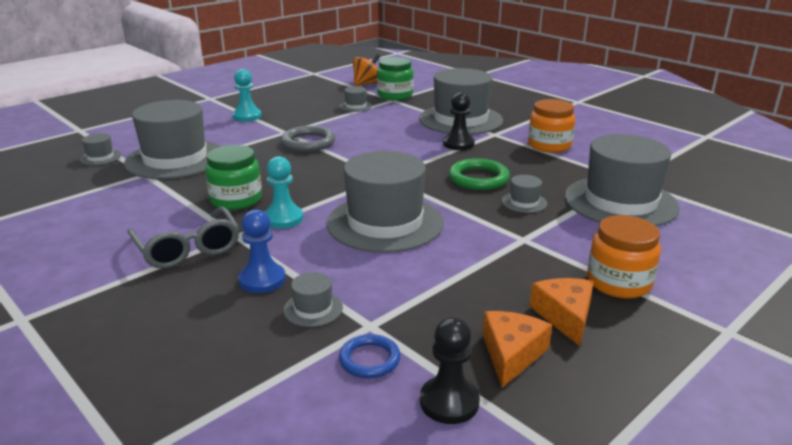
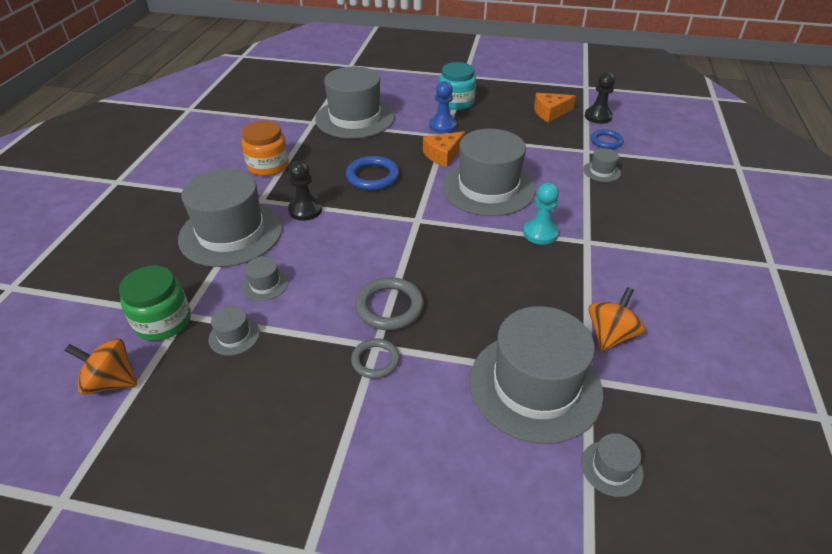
camera: 125 degrees left, 15 degrees up
grey glasses [127,207,239,269] -> none
green jar [205,145,262,210] -> none
turquoise pawn [233,69,262,122] -> none
blue pawn [238,209,286,293] -> blue pawn moved to [429,81,457,133]
green ring [449,158,510,190] -> blue ring [346,156,400,190]
grey hat [502,175,547,213] -> grey hat moved to [242,257,289,301]
orange cheese [530,278,594,346] -> orange cheese moved to [423,131,465,167]
orange jar [587,215,661,298] -> turquoise jar [439,62,476,110]
none -> grey ring [351,338,400,379]
none -> orange spinning top [588,287,646,352]

